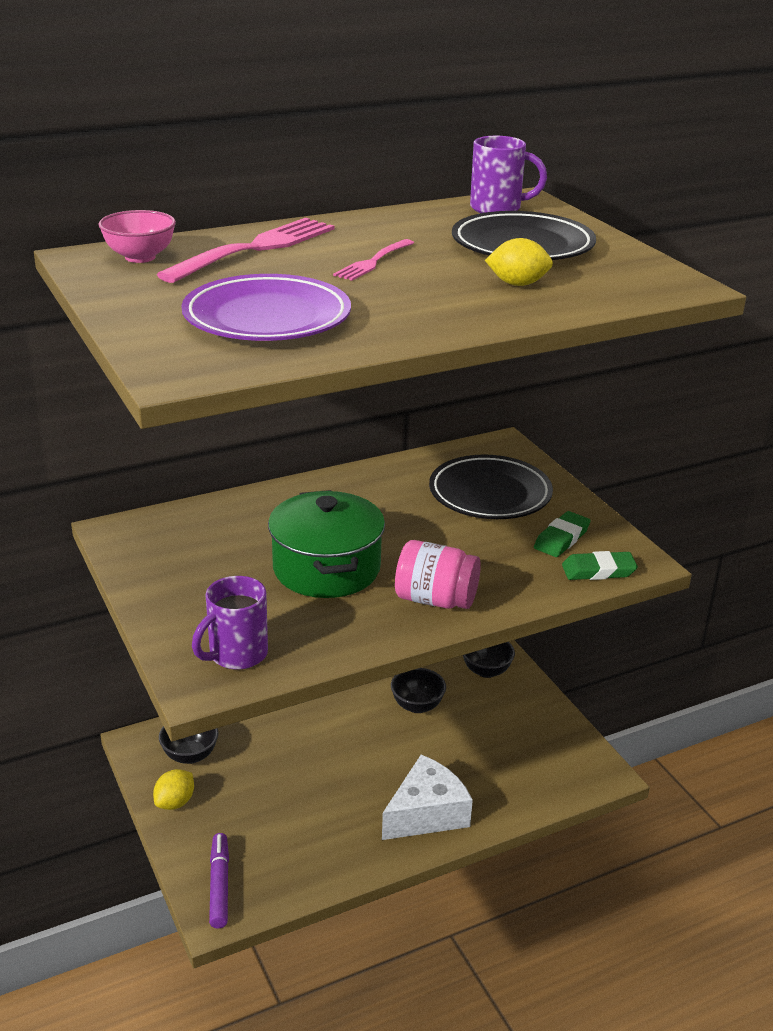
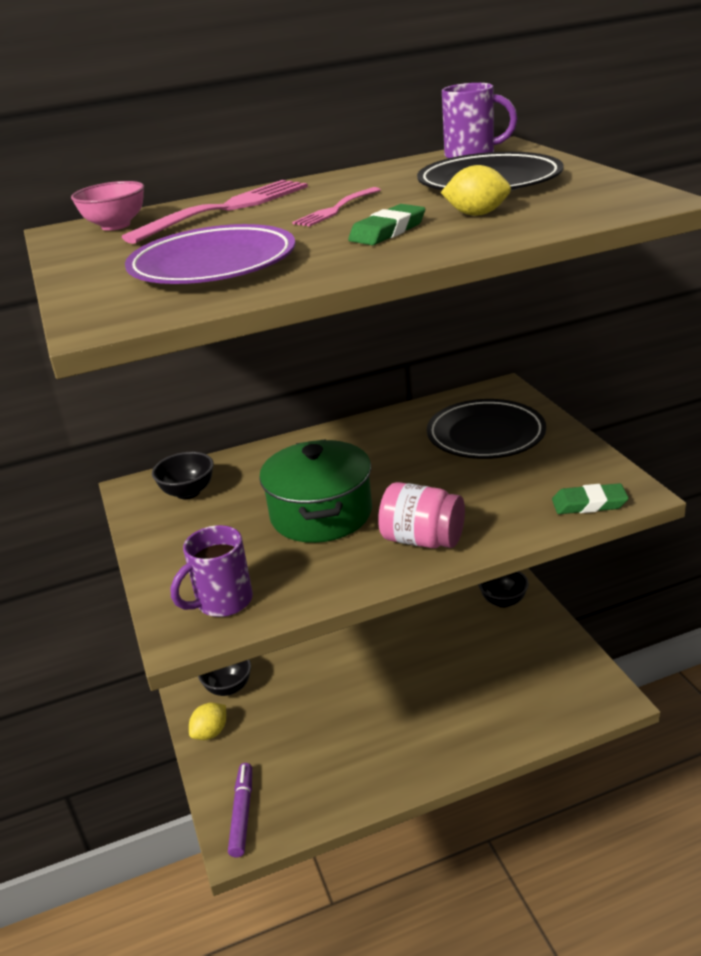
camera: 10 degrees right, 0 degrees up
white cheese [382,755,473,840] -> none
black bowl [391,668,446,713] -> black bowl moved to [152,452,214,499]
green eraser [534,511,591,557] -> green eraser moved to [348,204,425,245]

